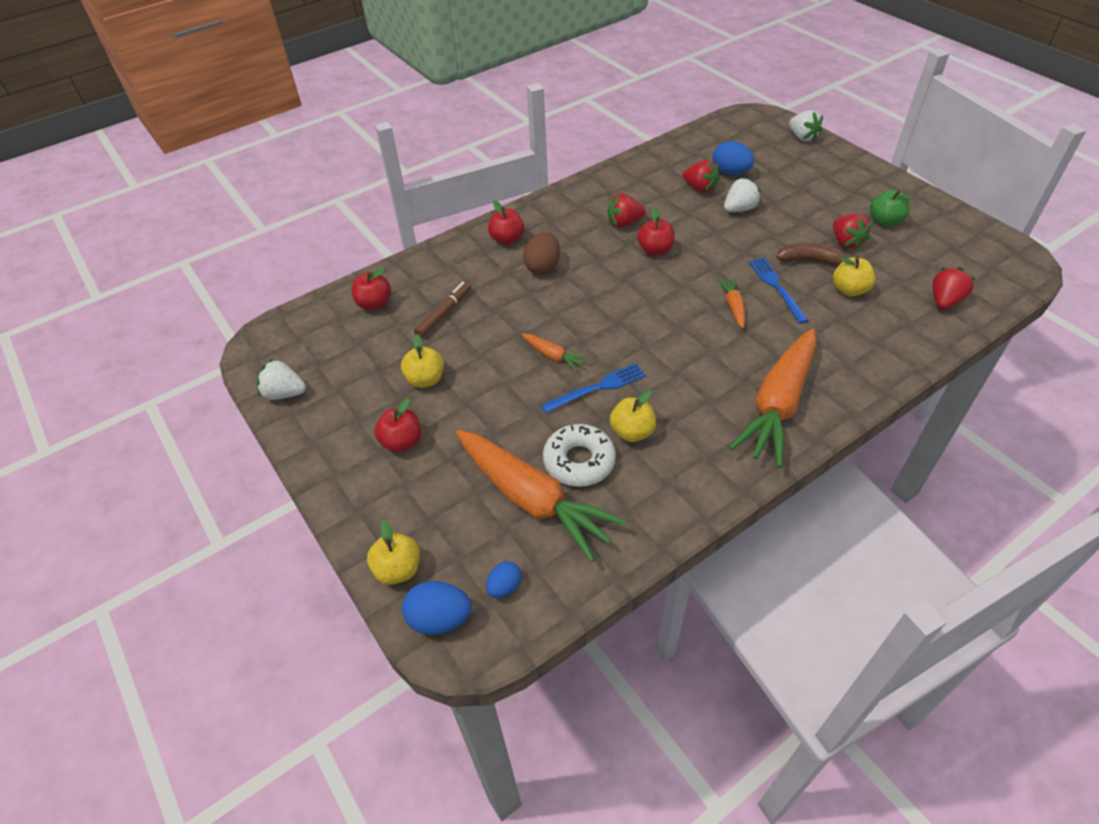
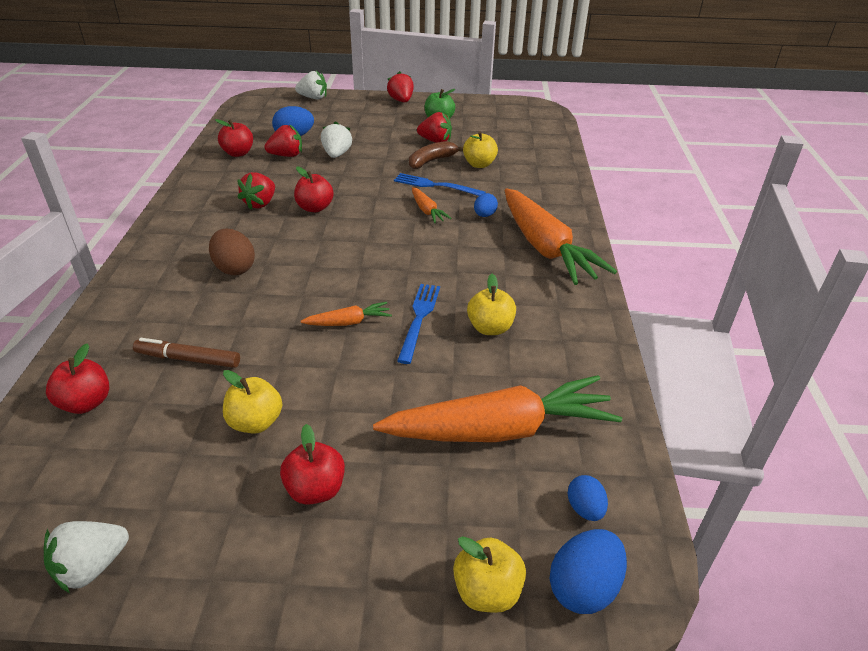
camera: 55 degrees left, 10 degrees down
brown marker [414,281,471,338] -> brown marker turned 60 degrees counterclockwise [133,338,240,368]
red apple [488,200,524,245] -> red apple moved to [215,119,253,157]
white donut [543,424,616,487] -> none
orange carrot [717,277,745,329] -> orange carrot turned 150 degrees counterclockwise [412,187,452,223]
red strawberry [932,267,975,309] -> red strawberry moved to [387,71,414,102]
none -> blue egg [474,193,498,217]

